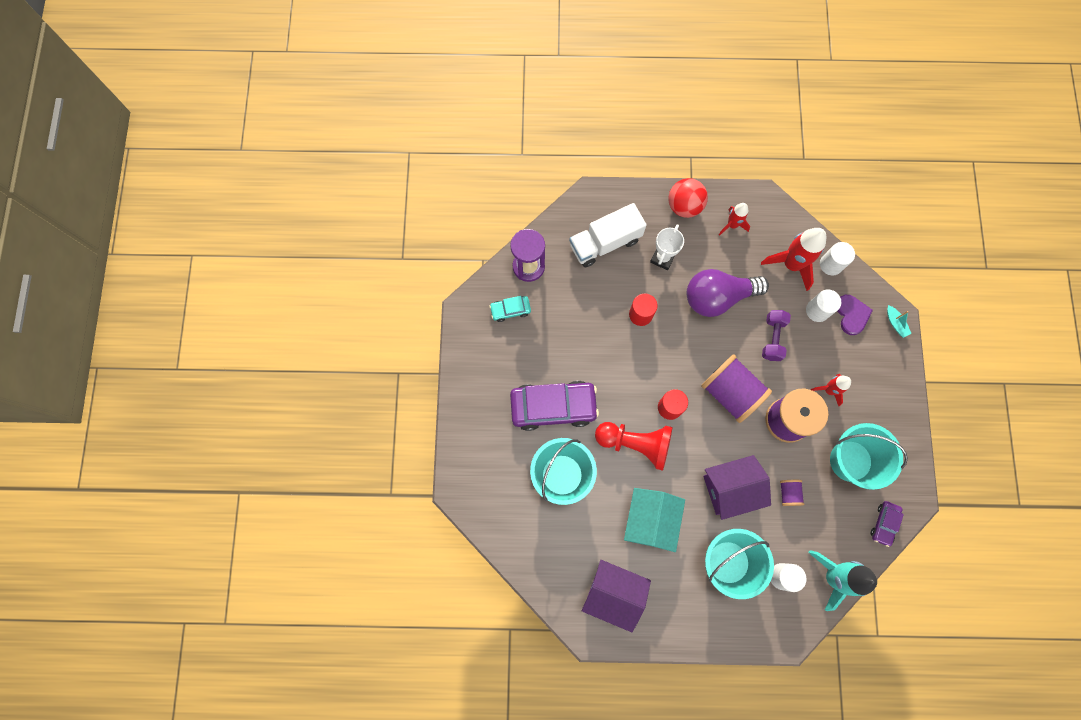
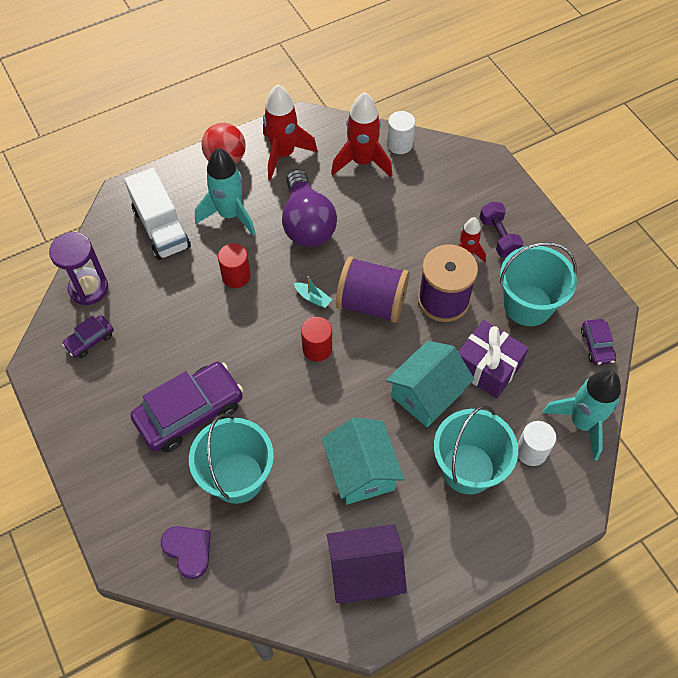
camera: 30 degrees left, 15 degrees down
turquoise car [489,296,531,322] -> purple car [62,315,114,358]
white truck [569,203,646,267] -> white truck turned 60 degrees counterclockwise [124,168,191,260]
red pawn [595,422,673,471] -> none
white trophy [650,224,684,270] -> turquoise rocket [195,148,256,236]
purple light bulb [687,269,769,317] -> purple light bulb turned 60 degrees counterclockwise [282,169,337,247]
purple house [703,455,771,520] -> turquoise house [386,341,474,427]
red rocket [719,203,750,236] -> red rocket [263,85,318,180], size x1.74
purple dumbbell [762,310,791,361] -> purple dumbbell moved to [479,202,523,257]
purple spool [780,480,804,506] -> purple gift [458,320,529,398]
white cylinder [806,289,841,322] -> none
purple heart [837,295,873,335] -> purple heart moved to [161,526,211,579]
turquoise boat [887,305,912,338] -> turquoise boat moved to [294,276,332,308]

